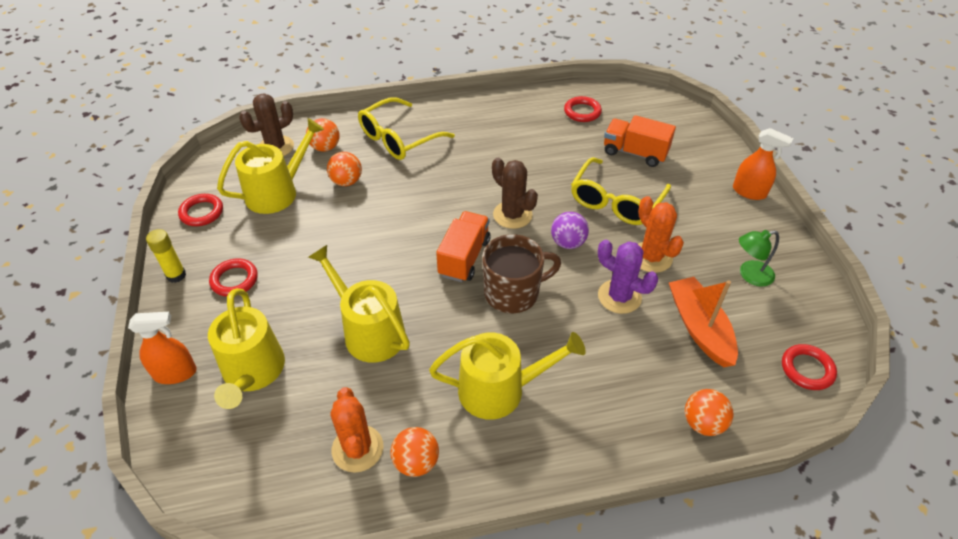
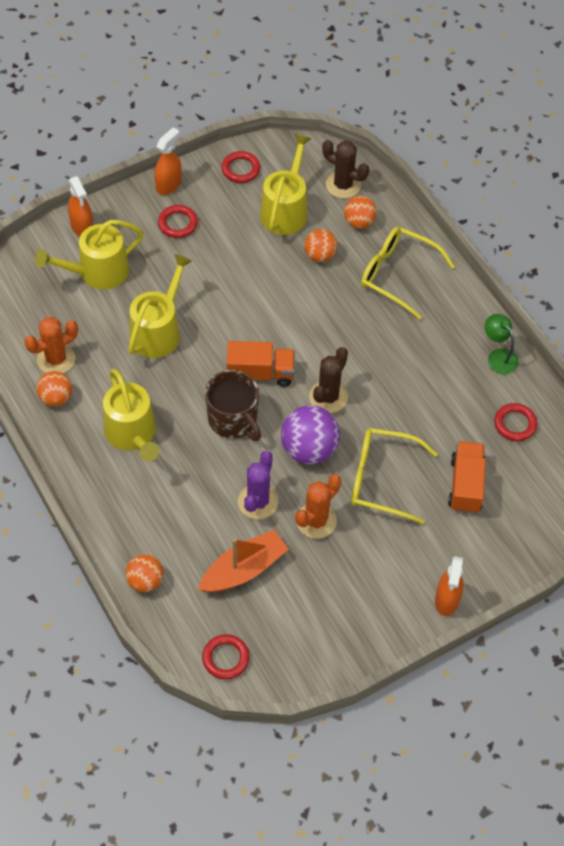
camera: 70 degrees right, 10 degrees up
yellow glue stick [146,229,186,283] -> orange spray bottle [155,127,182,195]
yellow watering can [217,118,324,214] -> yellow watering can turned 105 degrees counterclockwise [260,134,311,235]
purple ball [551,212,589,249] -> purple ball [281,405,340,464], size x1.64
green lamp [739,230,779,287] -> green lamp moved to [485,314,518,375]

